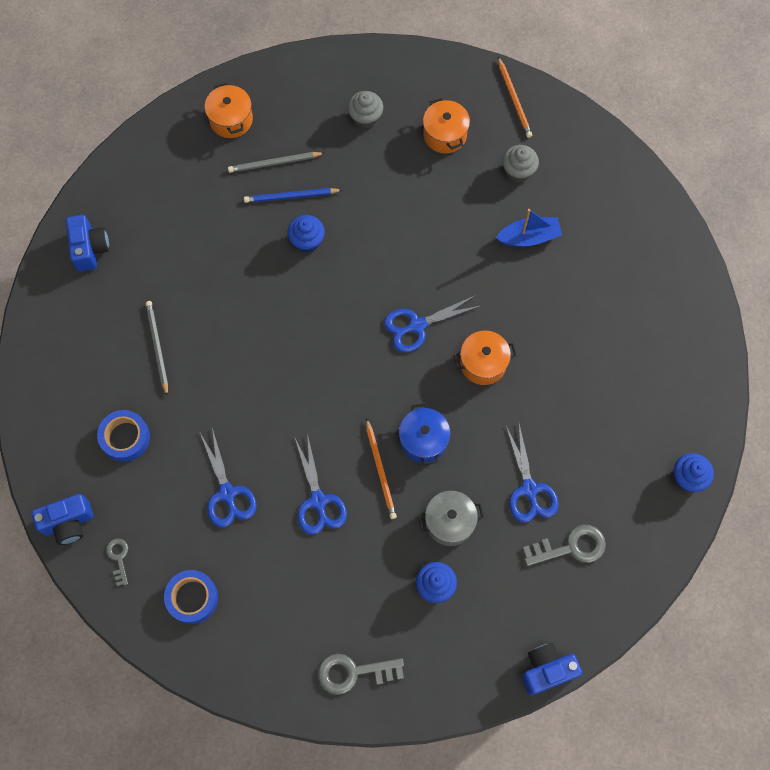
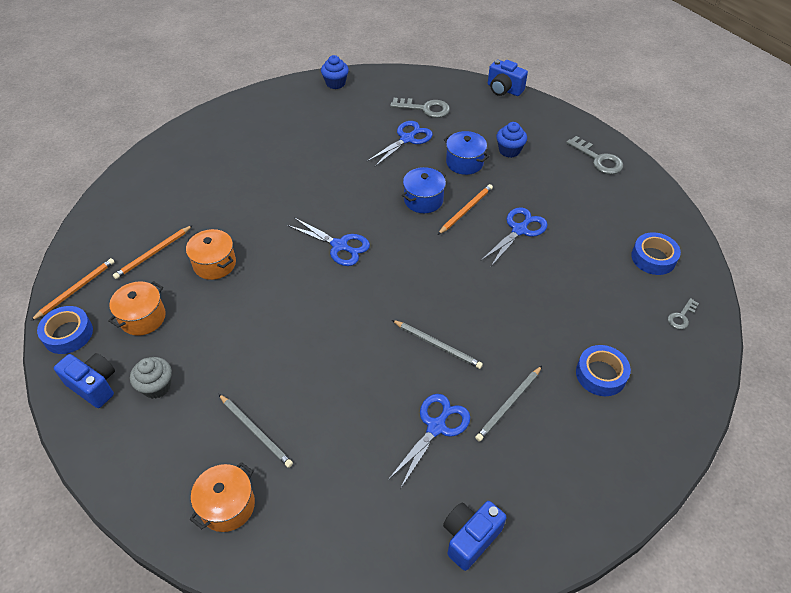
camera: 125 degrees left, 20 degrees down
blue camera [31,494,93,545] -> blue camera moved to [54,353,115,408]
blue scissors [200,428,257,527] -> blue scissors moved to [388,394,470,489]
blue pencil [244,188,342,203] -> none
blue cupcake [288,215,325,252] -> none
grey pot [418,491,484,546] -> blue pot [444,131,490,175]
orange pot [454,331,517,385] -> orange pot moved to [186,229,236,280]
blue boat [496,209,562,247] -> none
grey cupcake [502,145,539,183] -> orange pencil [113,225,193,279]
grey key [523,525,606,566] -> grey key turned 150 degrees clockwise [390,98,450,118]
none -> blue tape [37,306,93,354]
none -> grey pencil [392,320,483,369]

